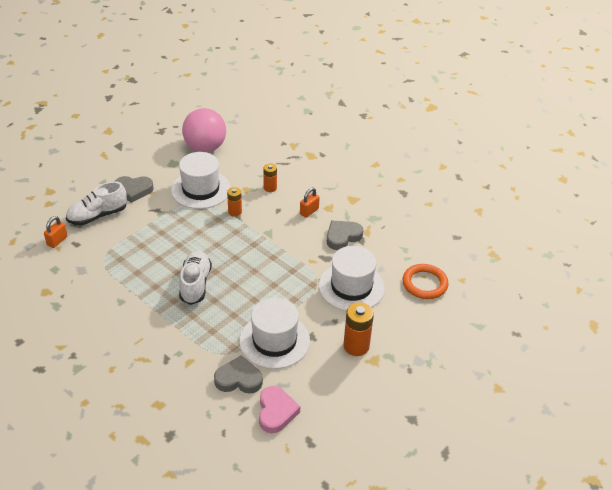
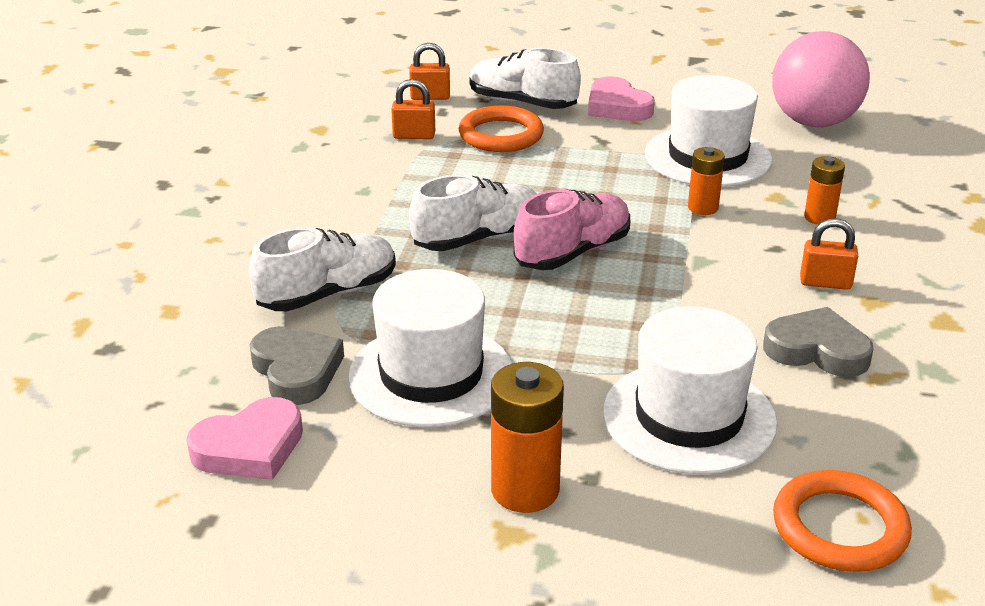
camera: 60 degrees right, 10 degrees down
grey heart [114,176,154,203] -> pink heart [588,77,655,121]
none -> white shoe [249,227,396,311]
none -> orange padlock [391,79,435,139]
none -> orange ring [459,105,544,152]
none -> pink shoe [514,189,630,270]

